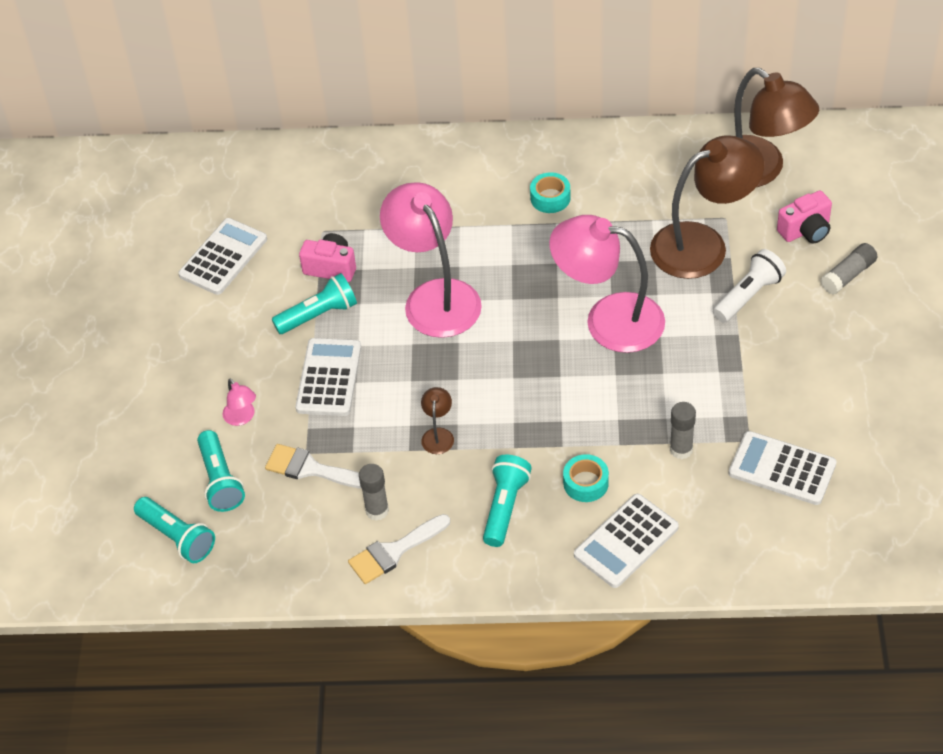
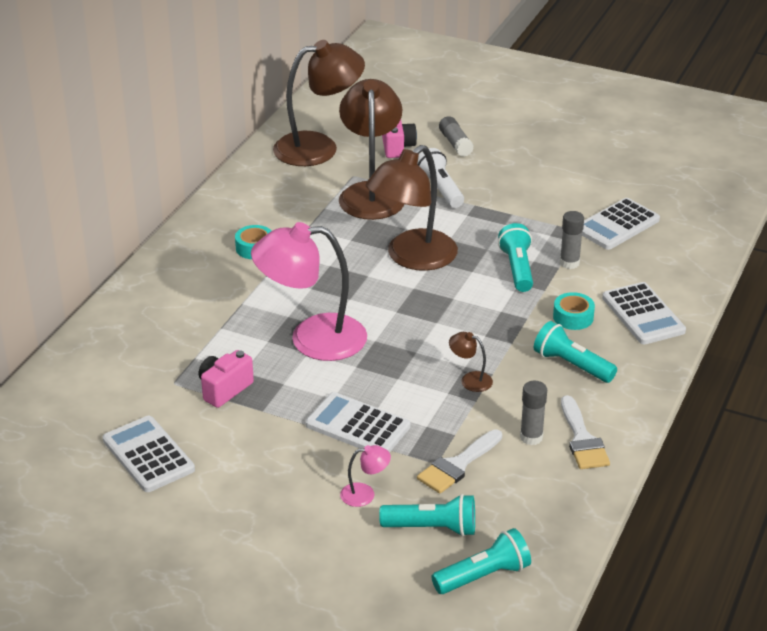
camera: 70 degrees left, 15 degrees down
turquoise flashlight [272,273,357,334] -> turquoise flashlight moved to [498,223,533,292]
pink lamp [549,215,665,353] -> brown lamp [365,145,458,271]

